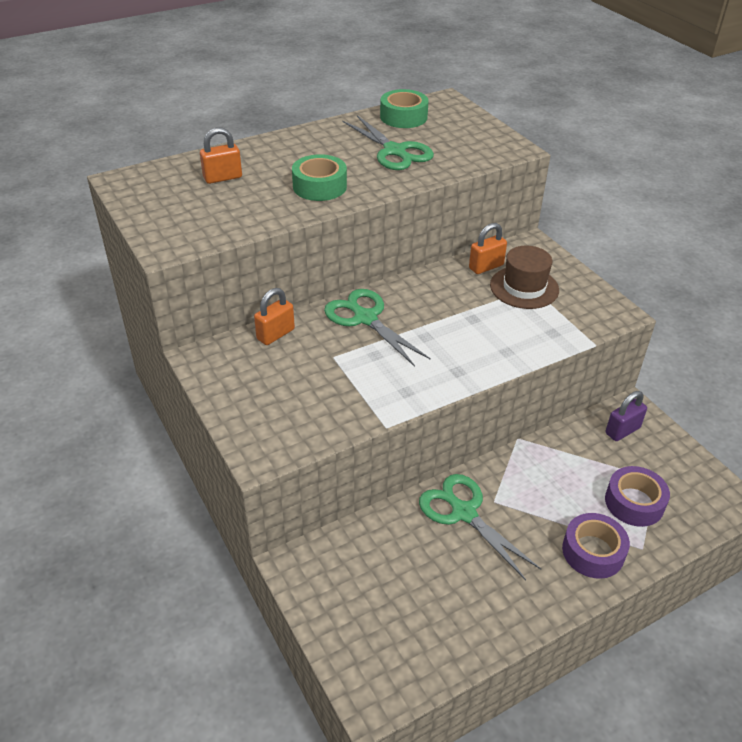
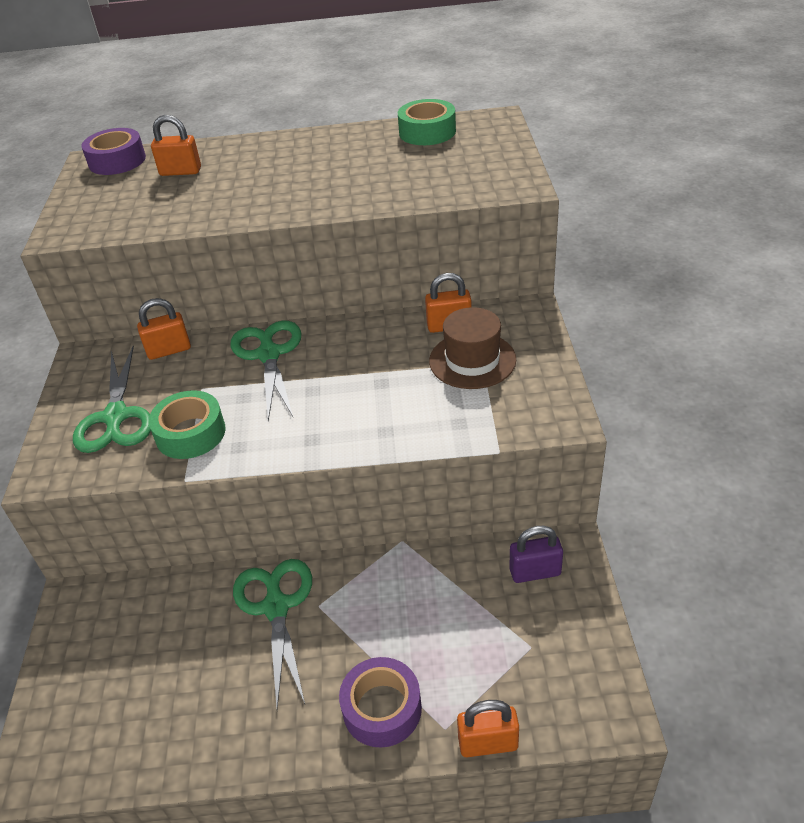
camera: 30 degrees right, 0 degrees up
green tape [292,154,347,201] -> green tape moved to [148,390,226,459]
green scissors [342,115,434,170] -> green scissors moved to [73,346,151,453]
purple tape [605,466,670,527] -> purple tape moved to [82,128,146,175]
none -> orange padlock [457,700,519,757]

